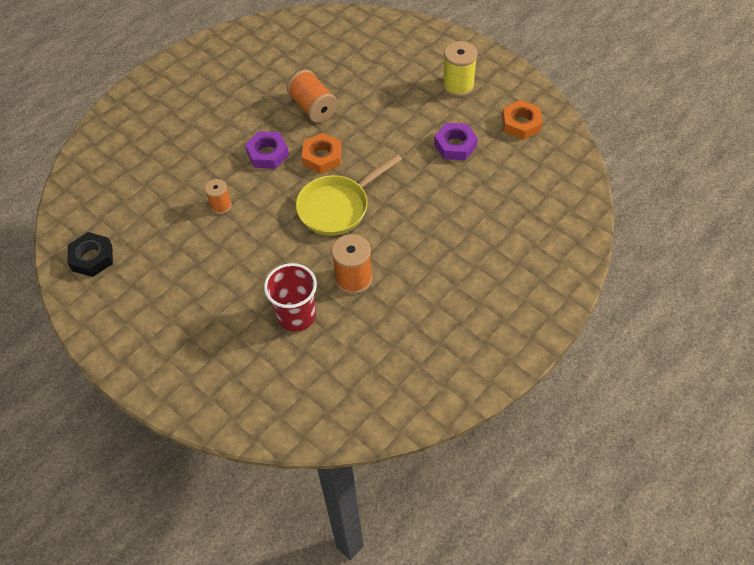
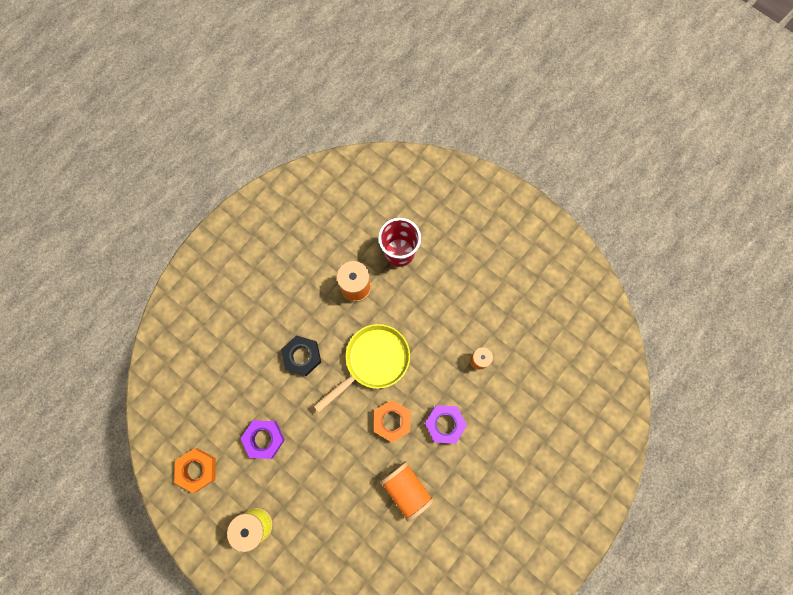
camera: 175 degrees right, 20 degrees up
black nut [68,232,113,277] -> black nut moved to [281,335,321,376]

